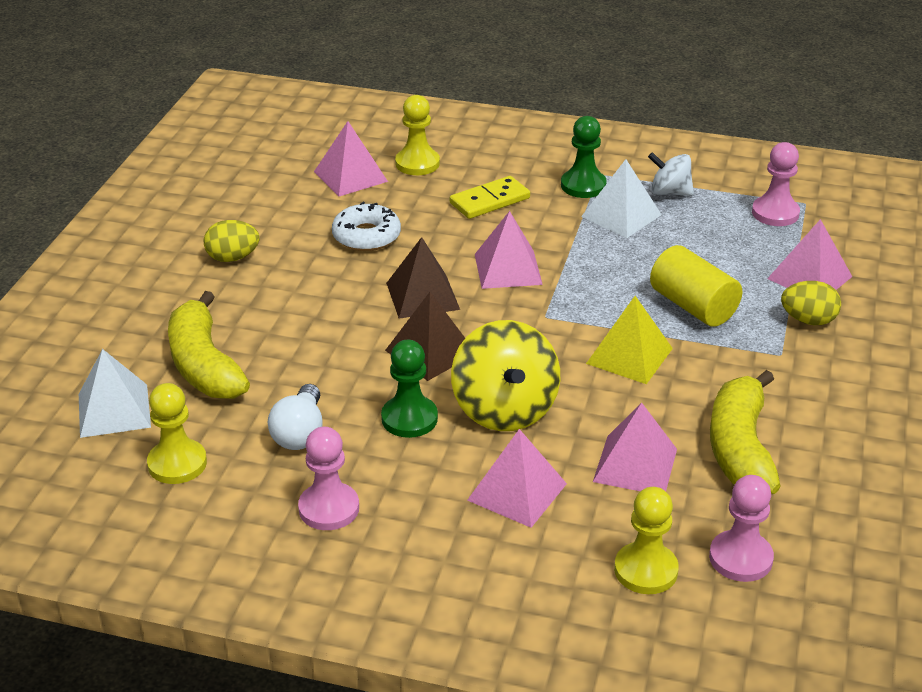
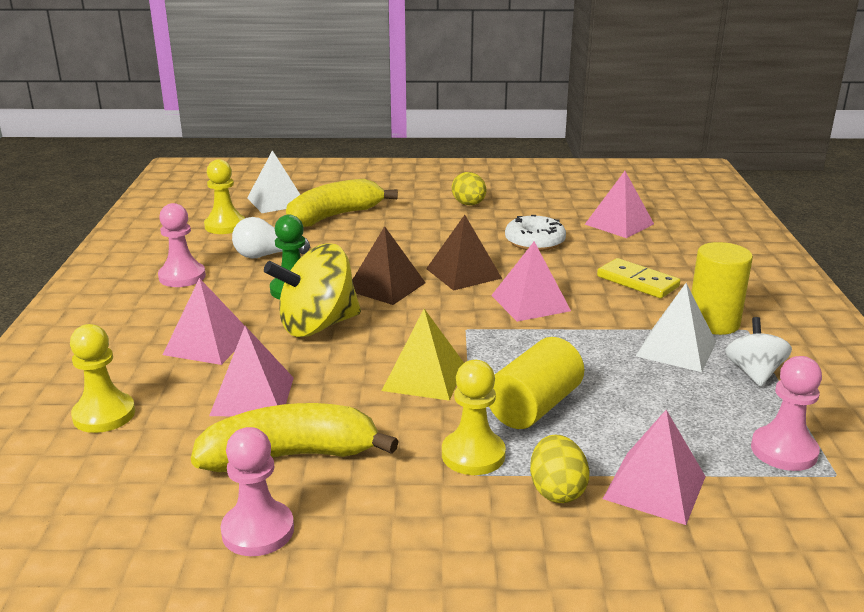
camera: 75 degrees right, 10 degrees down
yellow pawn [395,95,440,175] -> yellow pawn moved to [442,360,506,475]
green pawn [561,116,607,198] -> yellow cylinder [691,242,753,335]
pink pawn [709,475,774,582] -> pink pawn moved to [221,427,294,556]

